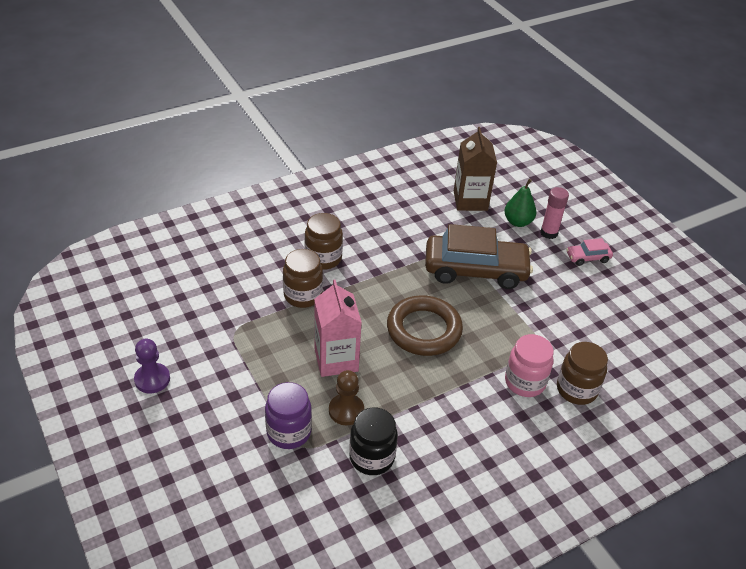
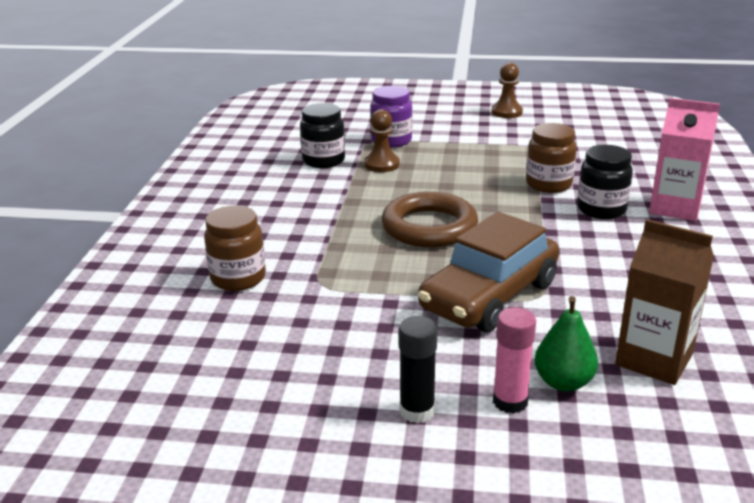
camera: 130 degrees right, 15 degrees down
purple pawn [134,339,170,393] -> brown pawn [491,63,523,118]
brown jar [304,213,343,270] -> black jar [577,145,633,219]
pink carton [314,280,362,377] -> pink carton moved to [649,98,720,221]
pink jar [505,334,554,397] -> none
pink car [566,238,613,266] -> black glue stick [399,316,437,423]

